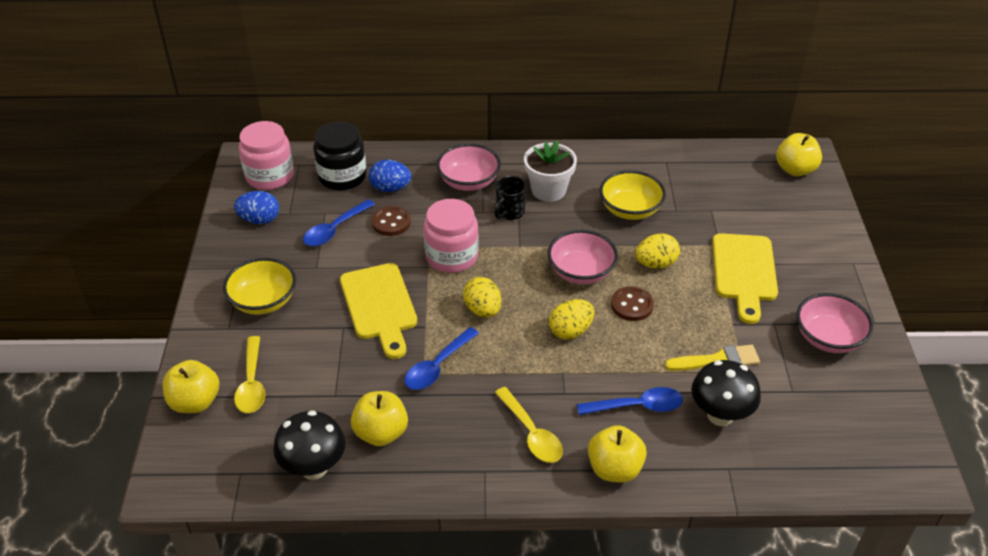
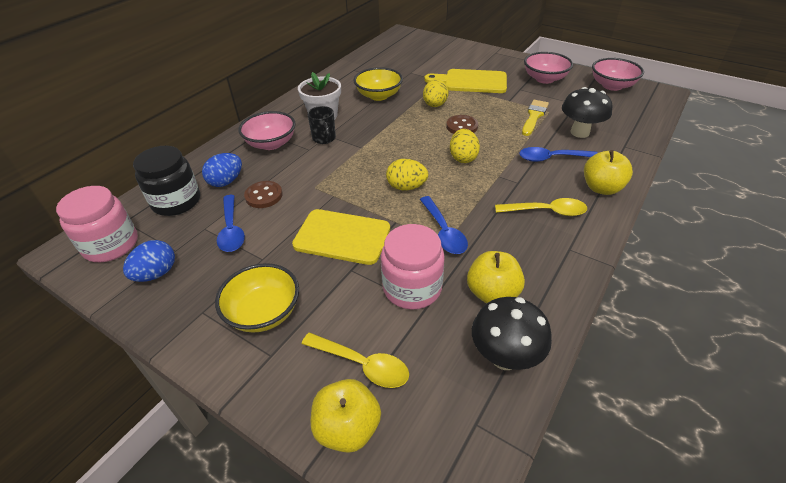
camera: 55 degrees left, 0 degrees up
pink jar [424,199,479,273] -> pink jar moved to [381,224,445,310]
pink bowl [547,230,618,284] -> pink bowl moved to [592,58,644,91]
blue spoon [577,387,683,415] -> blue spoon turned 120 degrees counterclockwise [519,147,597,162]
yellow cutting board [712,233,778,324] -> yellow cutting board turned 150 degrees clockwise [424,69,507,93]
yellow apple [776,133,822,176] -> none

